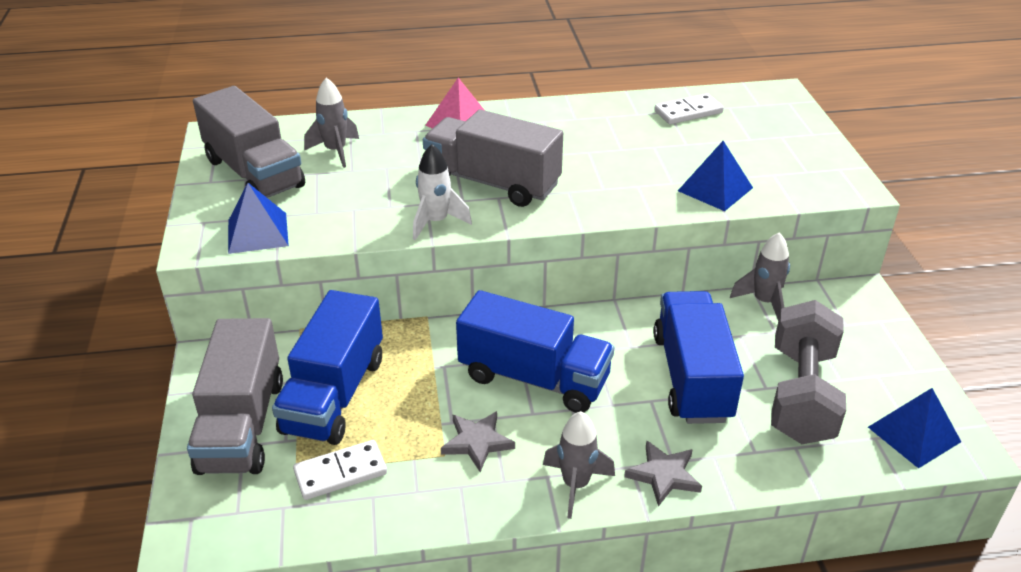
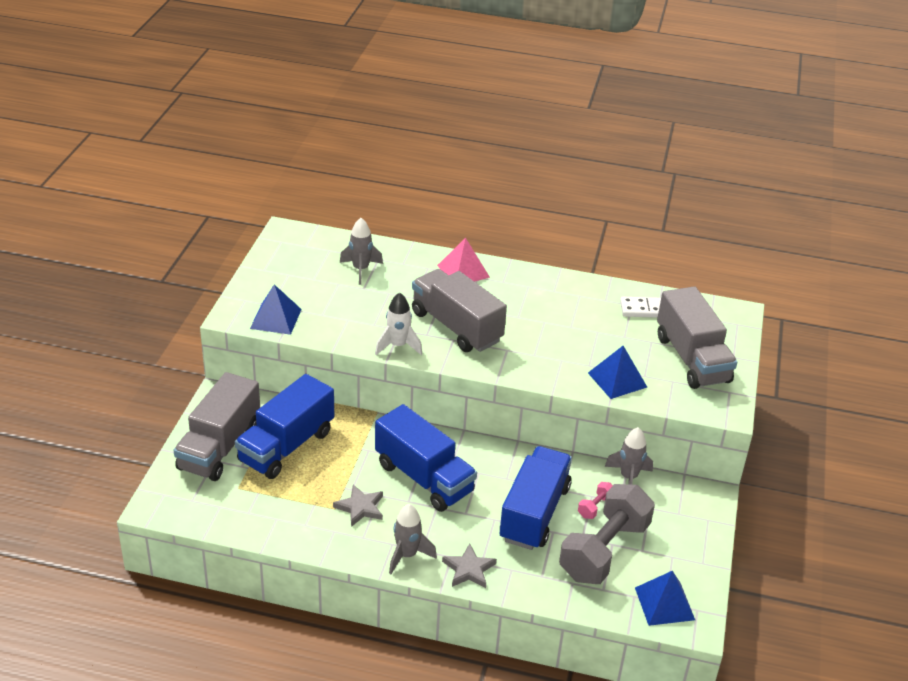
camera: 20 degrees right, 0 degrees up
grey truck [193,86,305,198] -> grey truck moved to [657,287,737,389]
white domino [293,440,387,500] -> none
none -> pink dumbbell [578,482,613,519]

